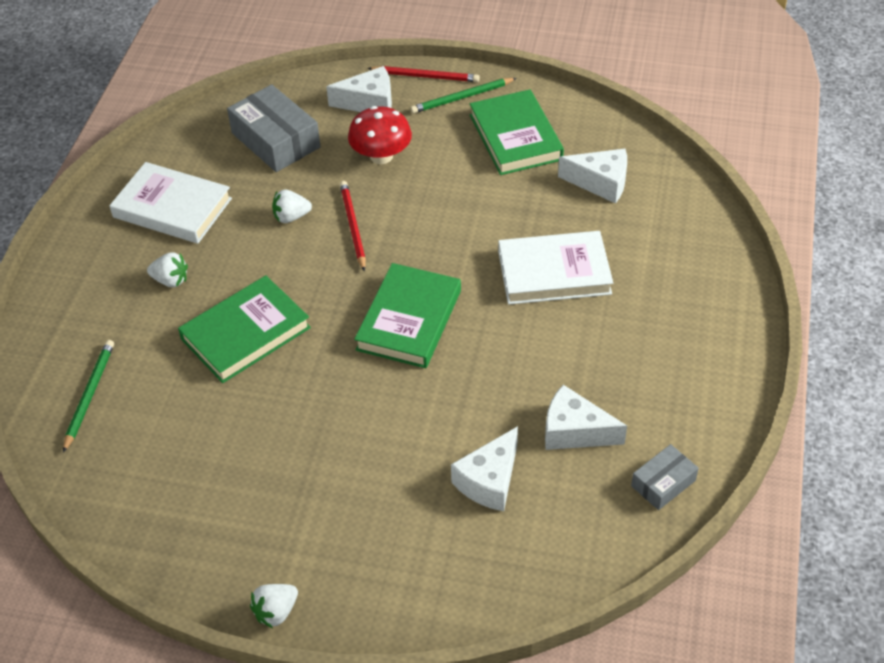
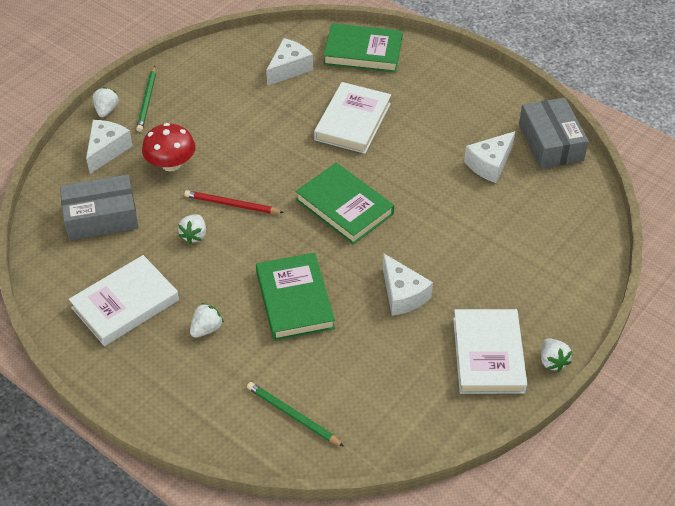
camera: 65 degrees left, 0 degrees up
red pencil [367,66,480,82] -> white strawberry [93,87,119,117]
white cheese [451,426,518,511] -> white cheese moved to [383,253,433,316]
green book [470,89,564,175] -> green book moved to [323,23,403,72]
grey box [631,444,699,510] -> grey box [519,98,589,168], size x1.81
none -> white book [453,309,527,394]

